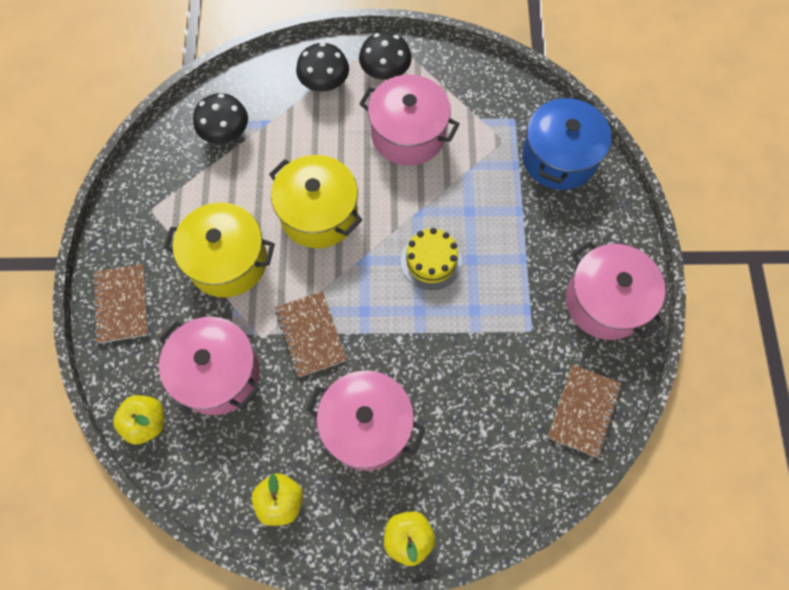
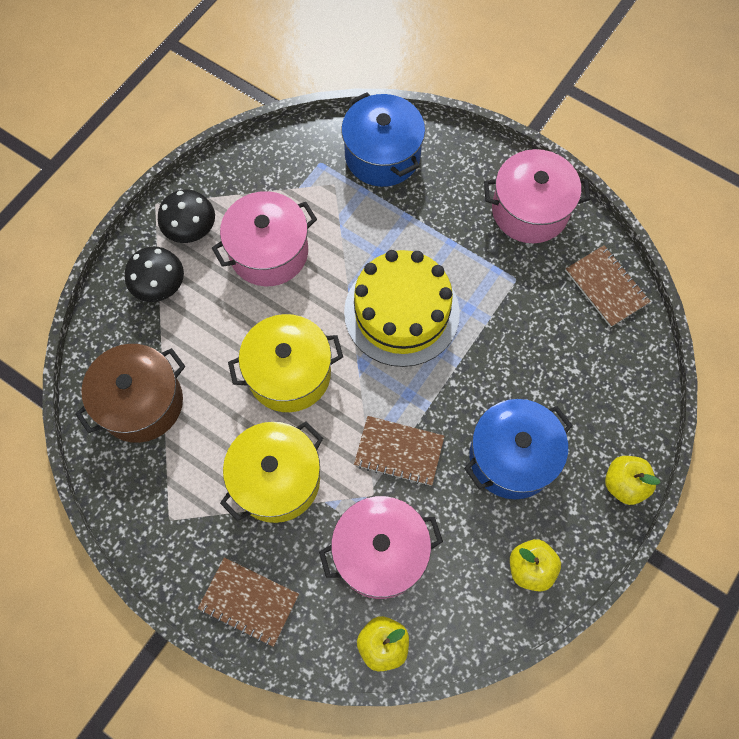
camera: 55 degrees left, 0 degrees up
black mushroom [193,93,248,144] -> brown pot [75,344,185,443]
pink pot [306,371,425,471] -> blue pot [464,399,573,499]
yellow cake [401,228,462,290] -> yellow cake [344,250,460,367], size x1.83

